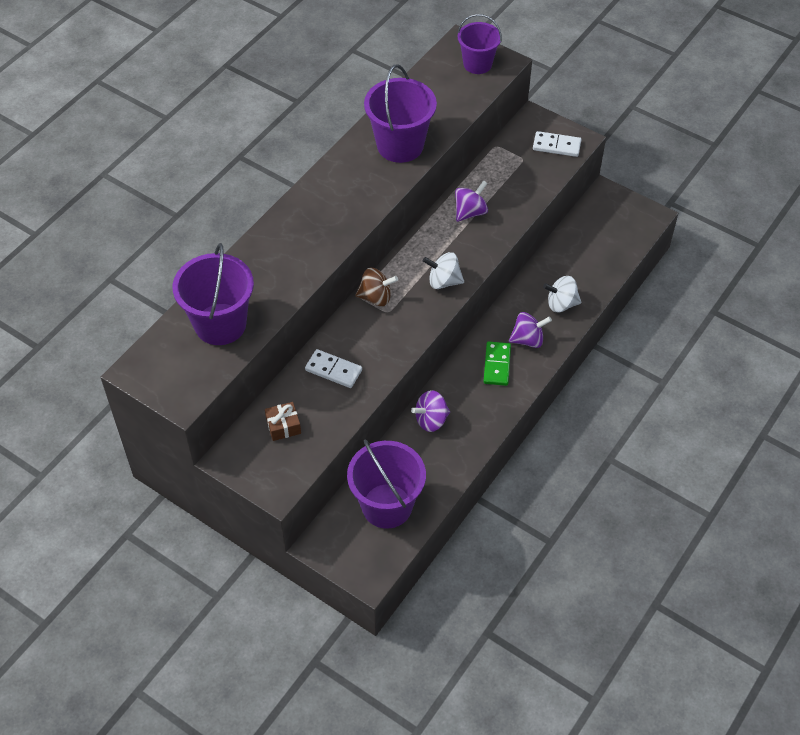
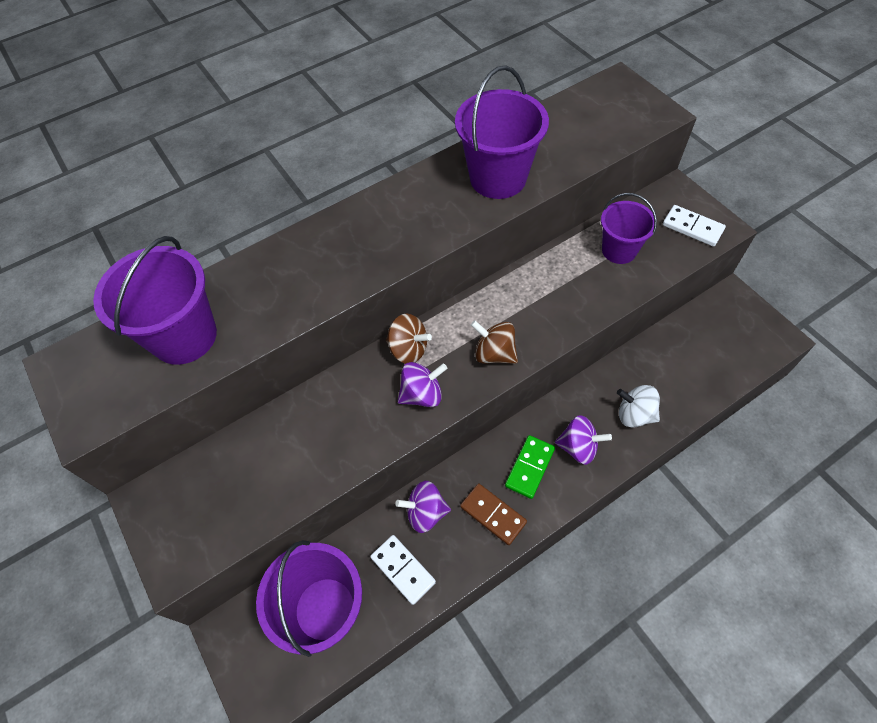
camera: 25 degrees right, 5 degrees up
brown gift [265,402,301,441] -> none
white domino [305,349,362,388] -> white domino moved to [370,535,436,605]
white spinning top [423,252,464,289] -> brown spinning top [471,320,518,364]
purple spinning top [455,180,488,222] -> purple spinning top moved to [398,362,447,407]
purple bucket [457,14,502,74] -> purple bucket moved to [601,193,657,264]
none -> brown domino [460,483,527,545]

